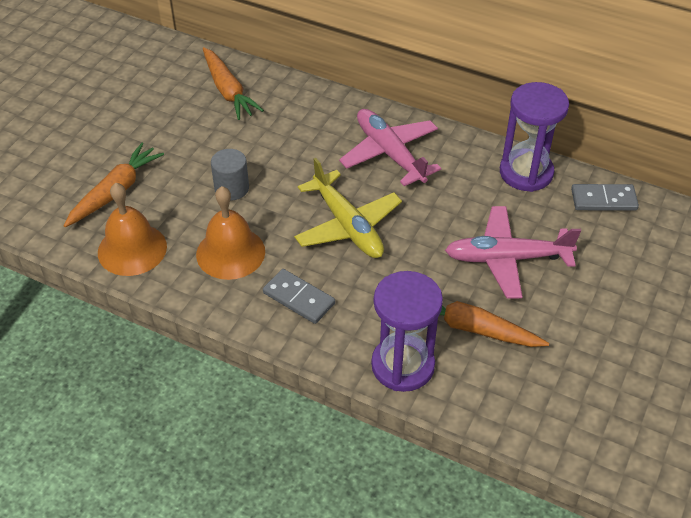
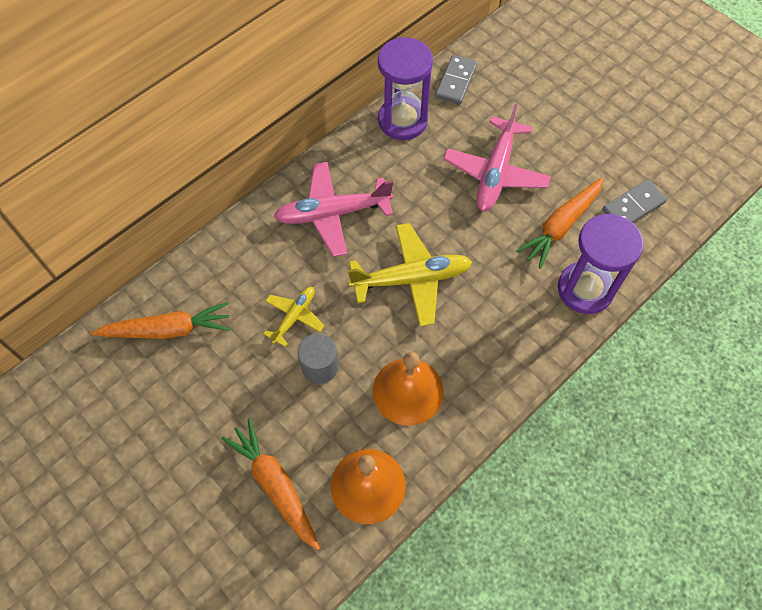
camera: 70 degrees left, 15 degrees up
grey domino [263,269,335,324] -> grey domino moved to [602,180,667,223]
none -> yellow plane [263,287,324,347]

